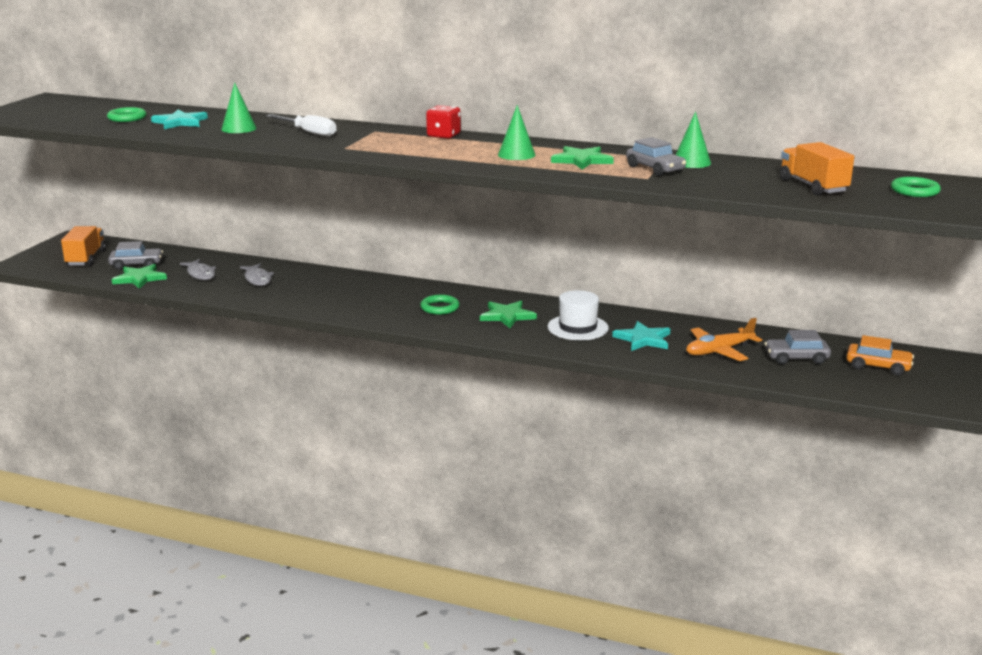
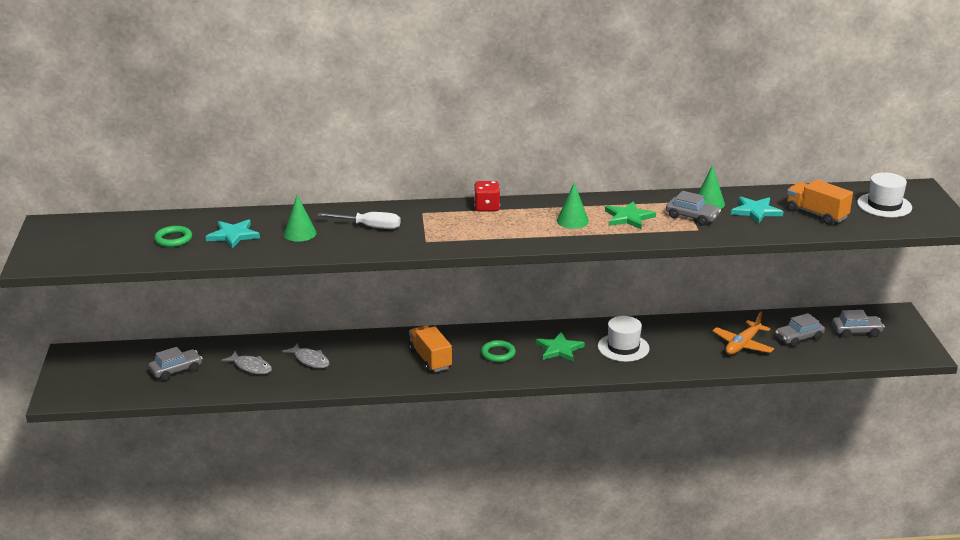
camera: 25 degrees left, 5 degrees up
orange truck [61,226,106,266] -> orange truck moved to [409,325,452,372]
green star [112,264,167,289] -> none
turquoise star [612,321,670,351] -> turquoise star moved to [731,196,783,224]
orange car [846,335,914,375] -> grey car [832,310,885,338]
green ring [891,177,941,197] -> white hat [857,172,912,217]

